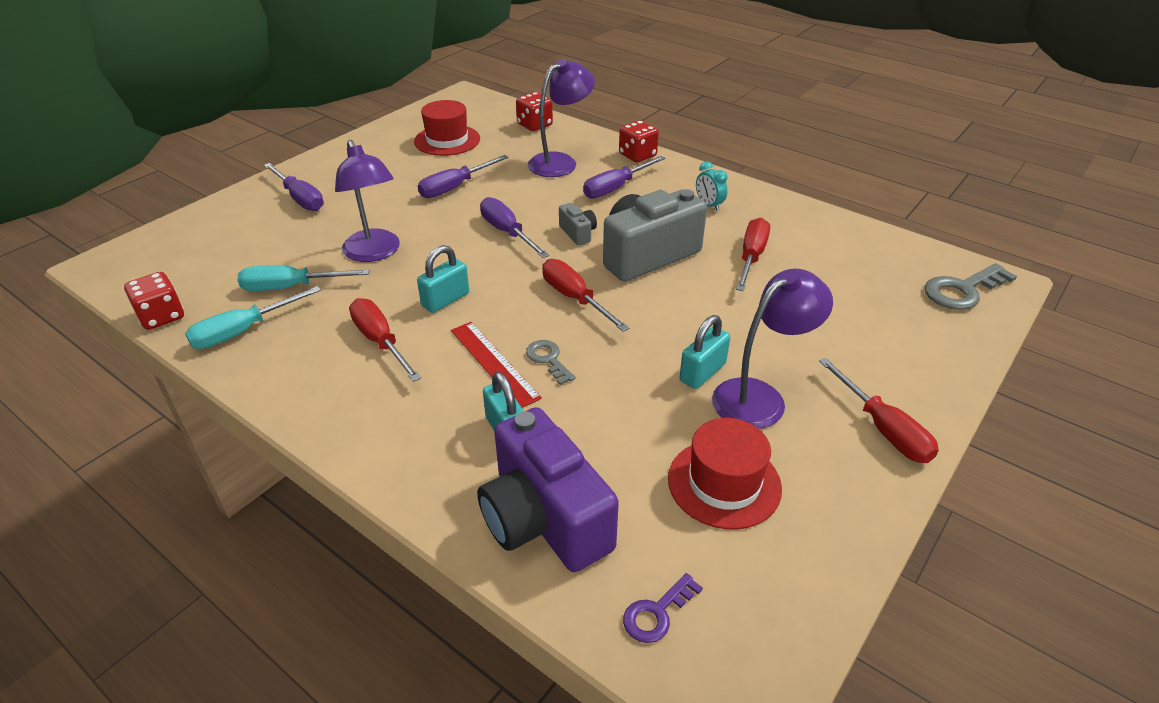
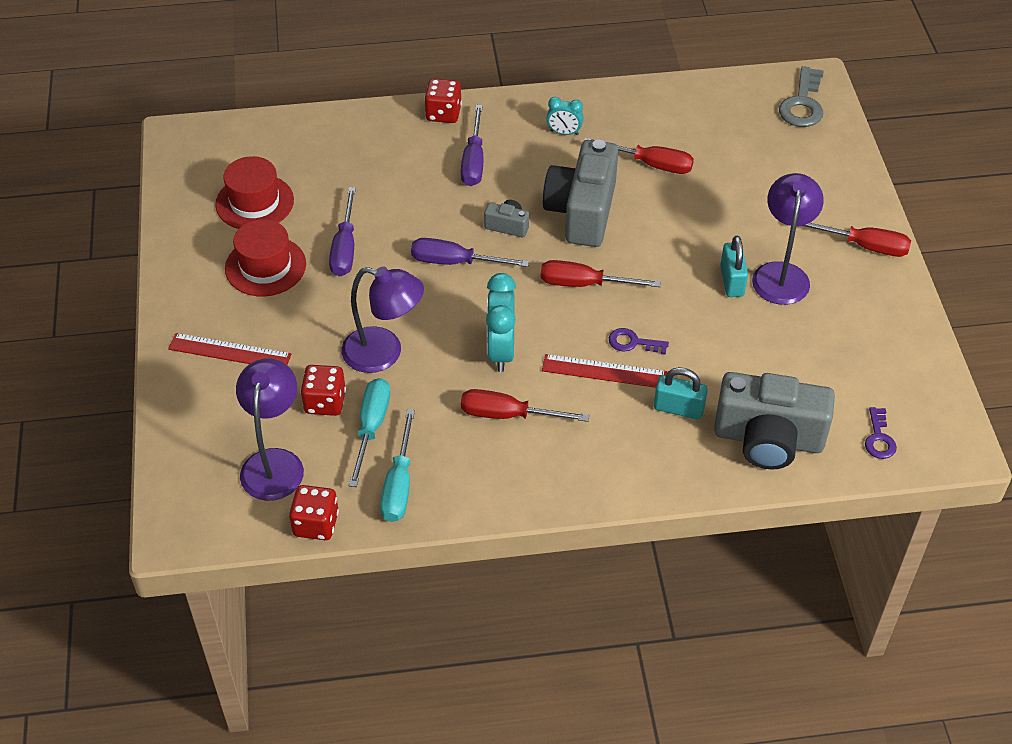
camera: 45 degrees left, 10 degrees up
turquoise screwdriver [237,265,369,291] -> turquoise screwdriver turned 150 degrees clockwise [348,378,390,487]
purple screwdriver [264,163,324,211] -> red ruler [168,333,291,365]
turquoise padlock [417,245,469,313] -> turquoise clock [486,273,516,372]
purple camera [477,407,619,572] -> grey camera [714,372,835,469]
red dice [516,92,553,131] -> red dice moved to [300,365,346,416]
grey key [526,340,576,385] -> purple key [609,328,669,355]
purple lamp [528,59,595,177] -> purple lamp moved to [236,358,304,501]
red hat [668,418,782,530] -> red hat moved to [225,219,306,297]
red screwdriver [736,218,770,291] -> red screwdriver turned 135 degrees clockwise [584,138,694,174]

